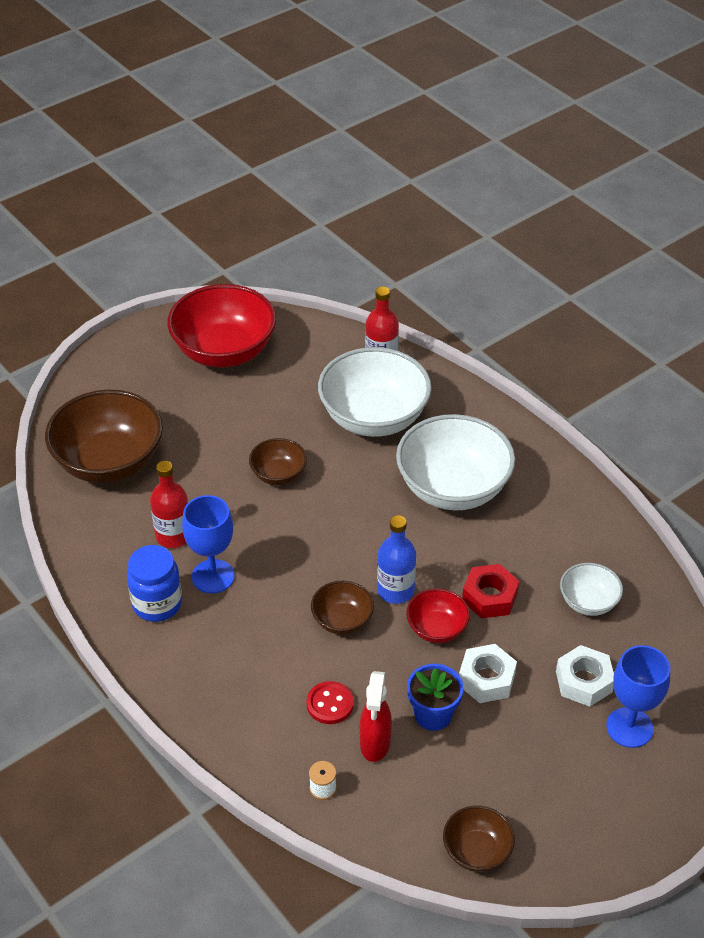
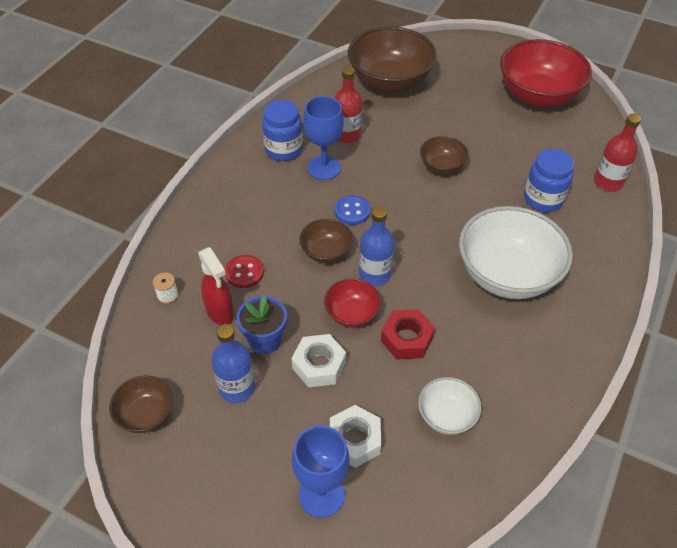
camera: 65 degrees right, 5 degrees up
white bowl [318,347,432,437] -> blue jar [524,149,574,212]
red spray bottle [359,671,392,762] -> red spray bottle turned 105 degrees counterclockwise [198,247,234,325]
none -> blue bottle [211,324,255,403]
none -> blue button [335,195,370,225]

